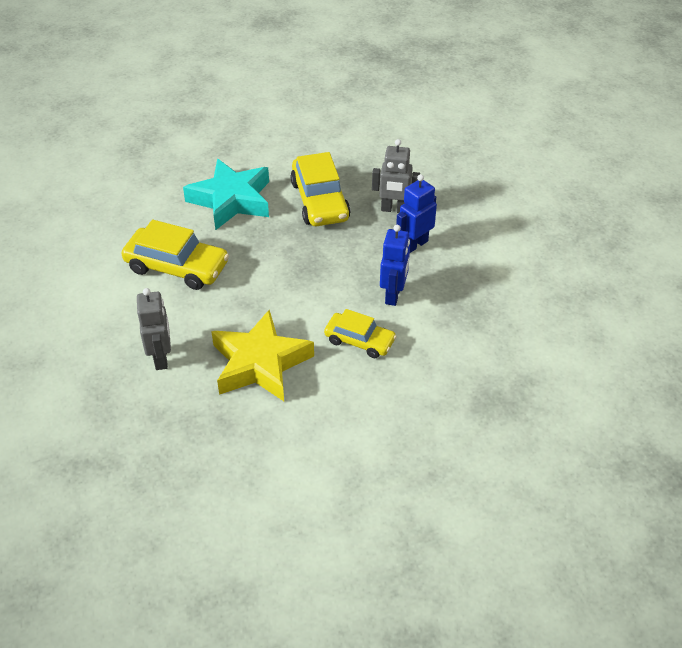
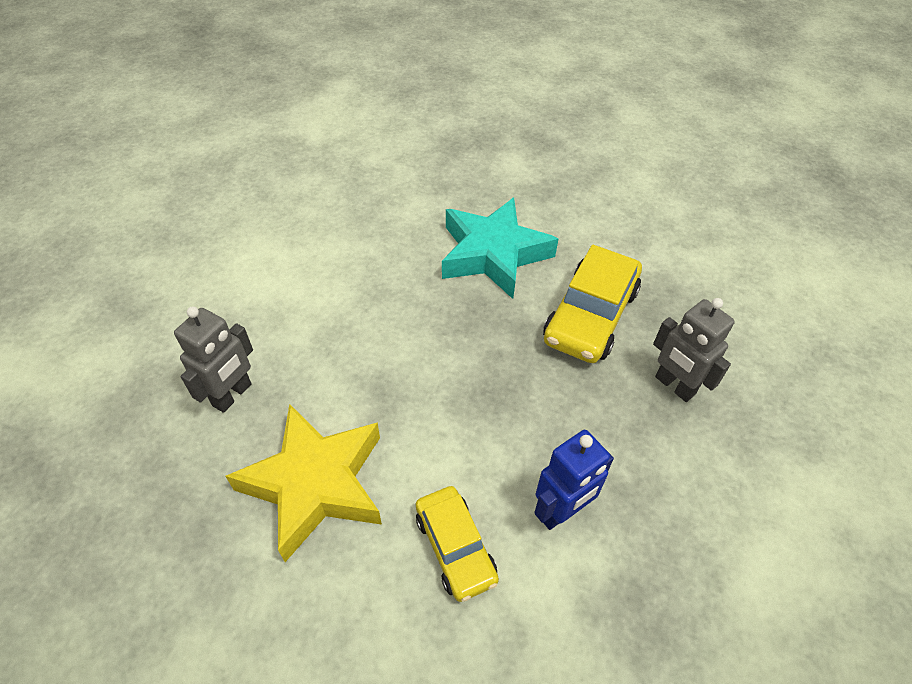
camera: 40 degrees right, 5 degrees up
yellow car [122,220,229,290] -> none
blue robot [396,174,437,253] -> none

